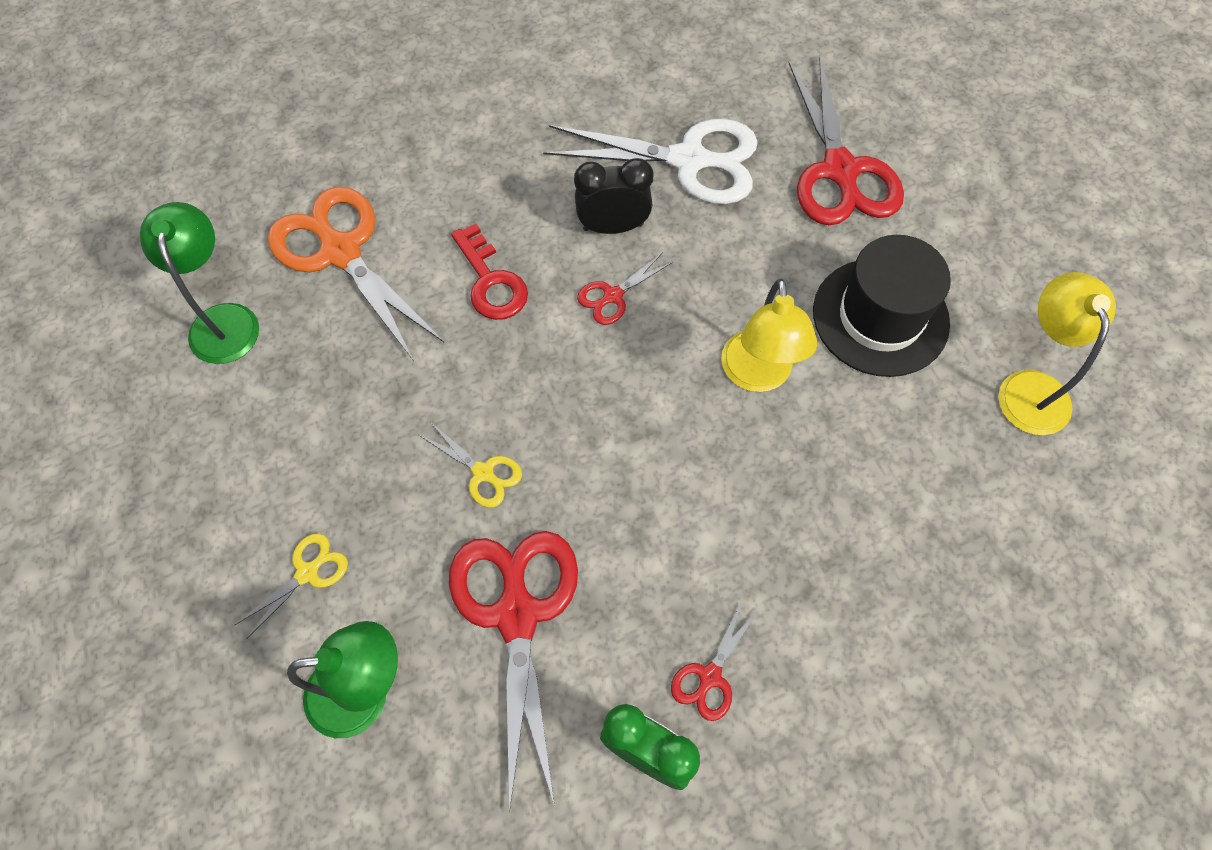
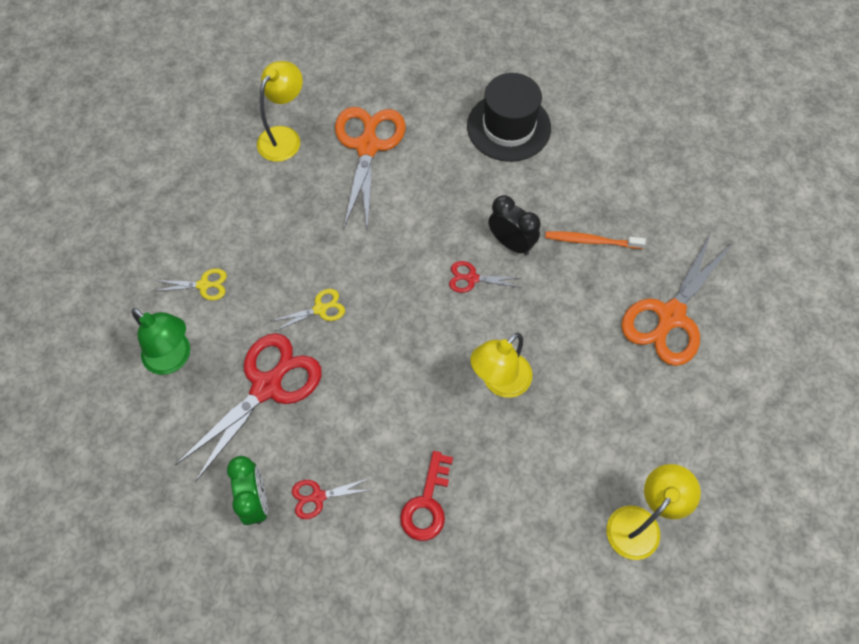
camera: 45 degrees right, 0 degrees up
green lamp [140,202,259,364] -> yellow lamp [257,61,303,162]
yellow scissors [419,423,522,508] -> yellow scissors turned 105 degrees counterclockwise [272,289,345,331]
red key [451,224,528,320] -> red key moved to [400,451,453,541]
white scissors [543,119,758,204] -> orange toothbrush [545,231,646,249]
red scissors [789,56,904,225] -> orange scissors [621,233,733,366]
black hat [813,235,951,377] -> black hat moved to [467,73,551,162]

